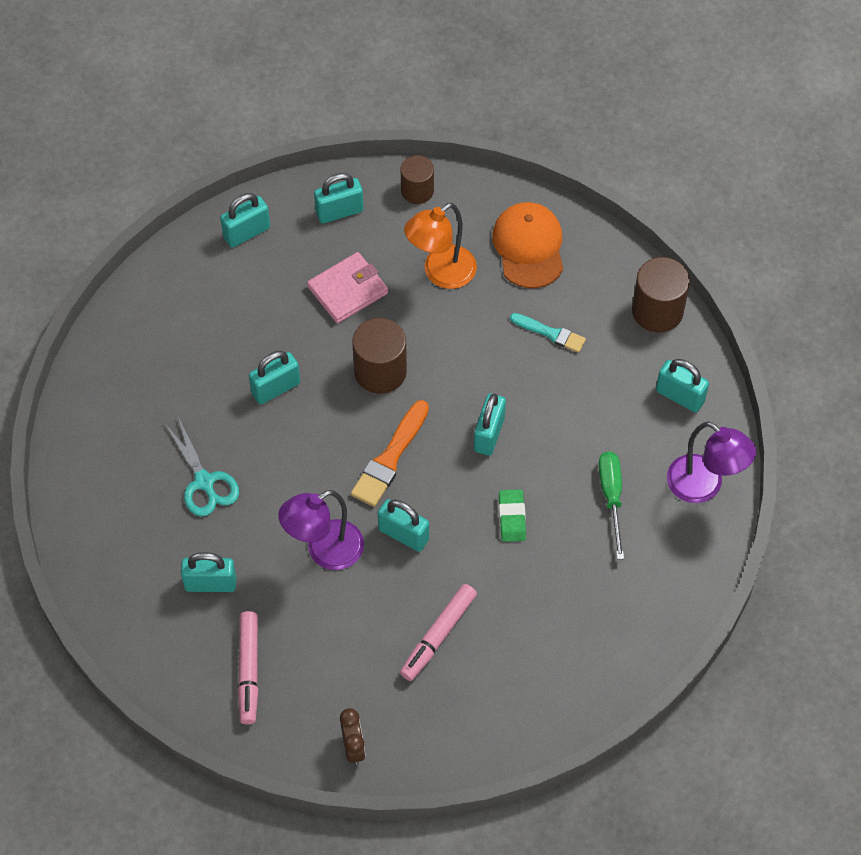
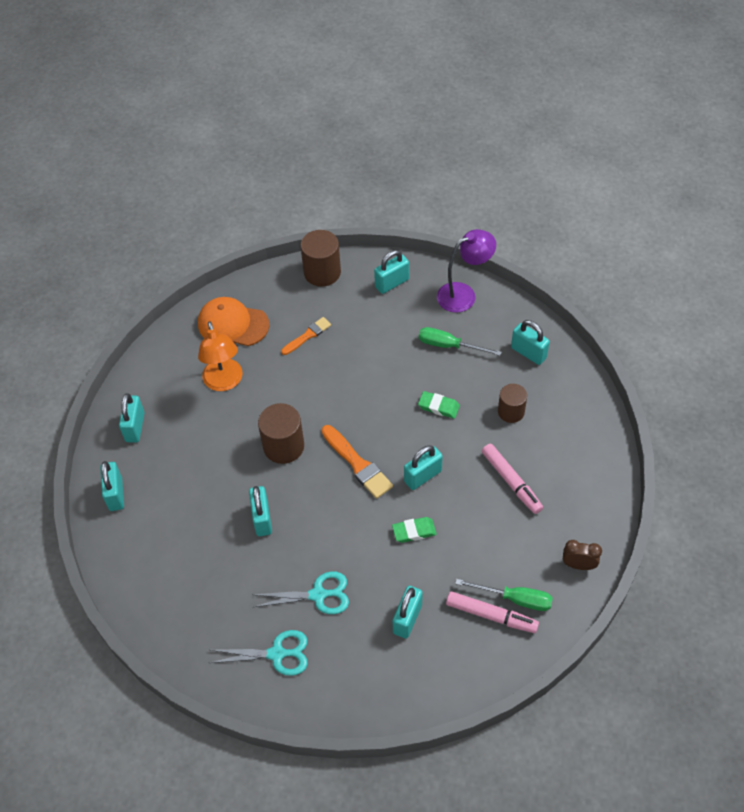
camera: 65 degrees left, 5 degrees down
purple lamp [278,490,364,570] -> green eraser [392,517,437,543]
pink wallet [307,252,388,323] -> none
brown cylinder [401,155,434,204] -> brown cylinder moved to [498,384,527,423]
turquoise padlock [474,393,506,456] -> turquoise padlock moved to [511,320,550,365]
turquoise brush [510,313,586,353] -> orange brush [281,317,331,355]
none -> turquoise scissors [210,630,308,676]
none -> green screwdriver [455,579,553,611]

